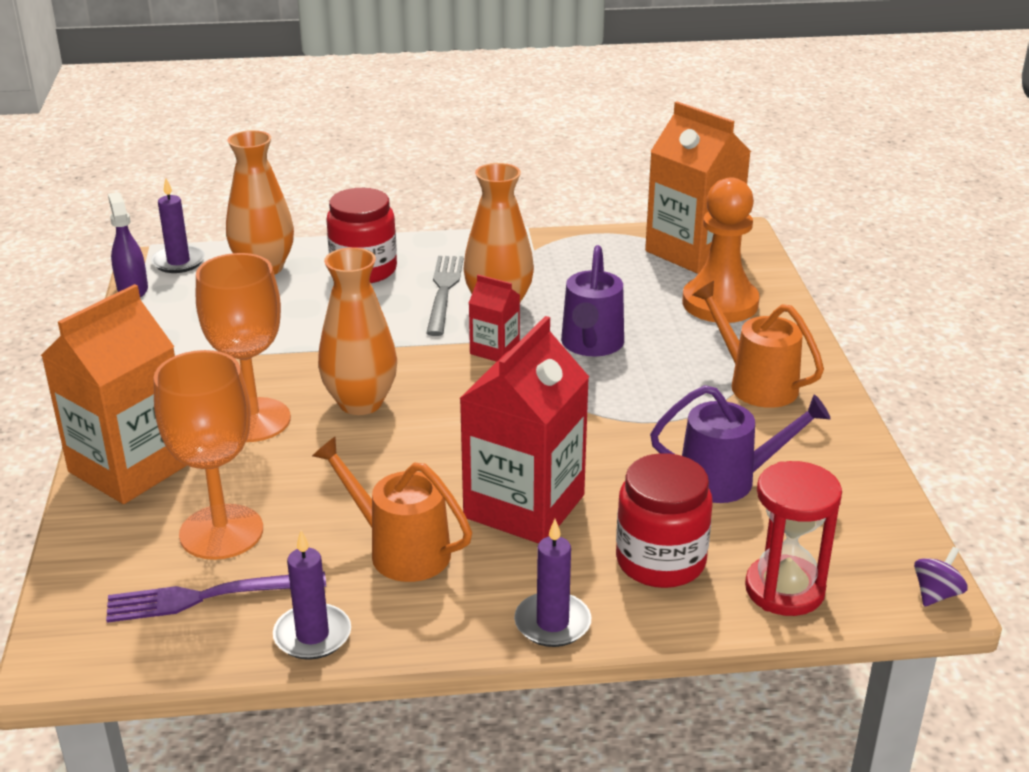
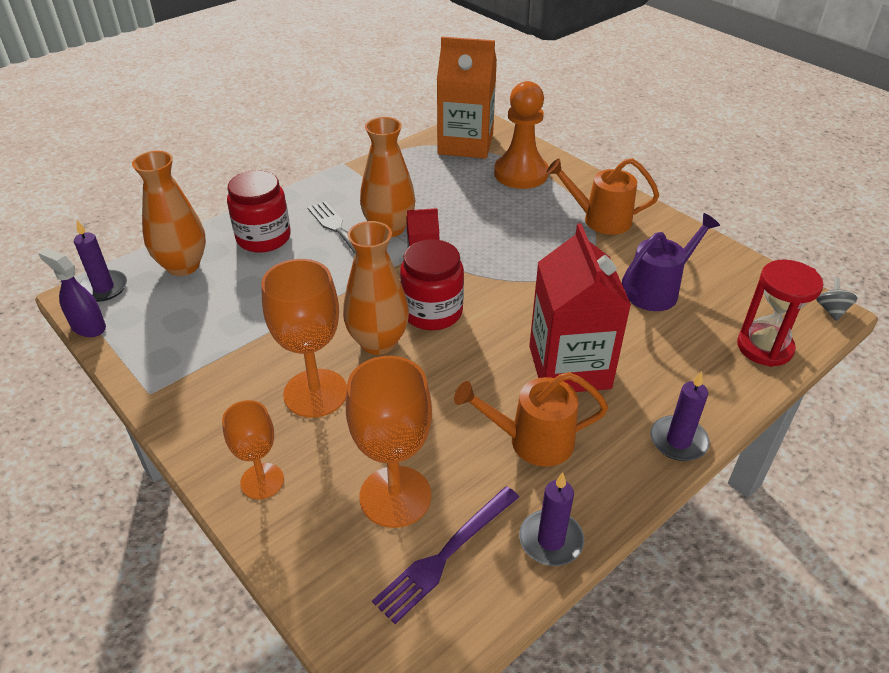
camera: 35 degrees left, 10 degrees up
orange carton [41,284,187,504] -> orange goblet [222,400,284,499]
purple watering can [561,245,624,356] -> none
red jar [616,453,712,588] -> red jar moved to [400,239,464,330]
purple spinning top [914,547,968,606] -> grey spinning top [816,278,858,321]

